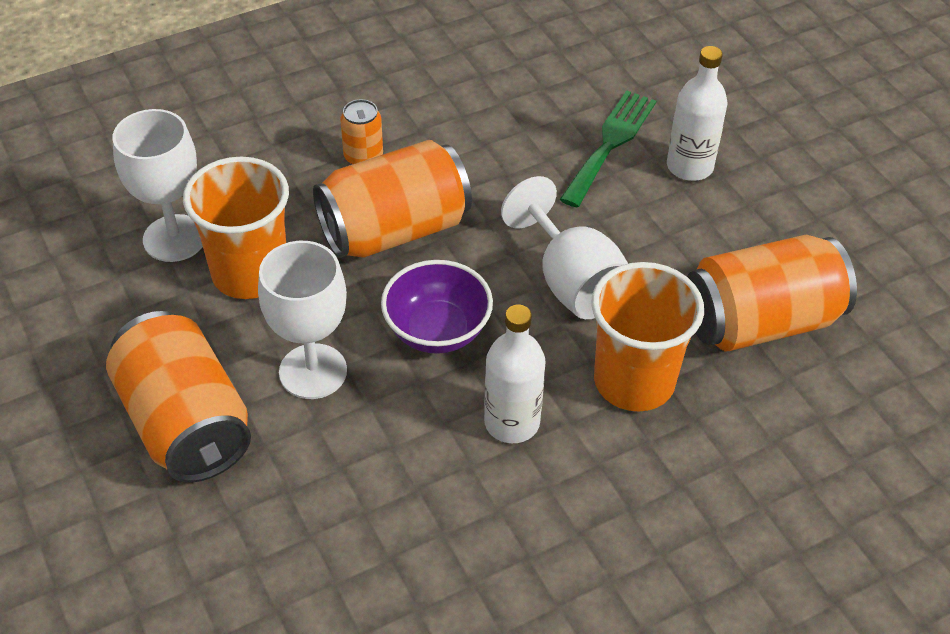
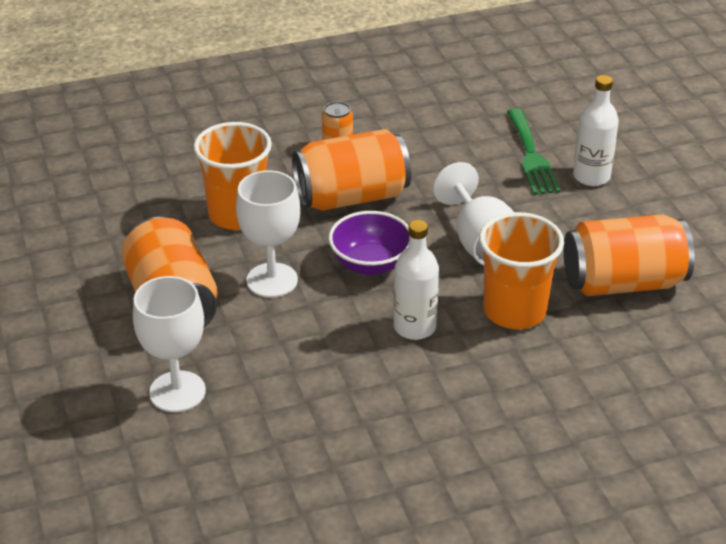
camera: 10 degrees right, 10 degrees down
white goblet [113,109,203,262] -> white goblet moved to [133,276,206,412]
green fork [559,90,656,207] -> green fork turned 135 degrees clockwise [507,108,560,195]

